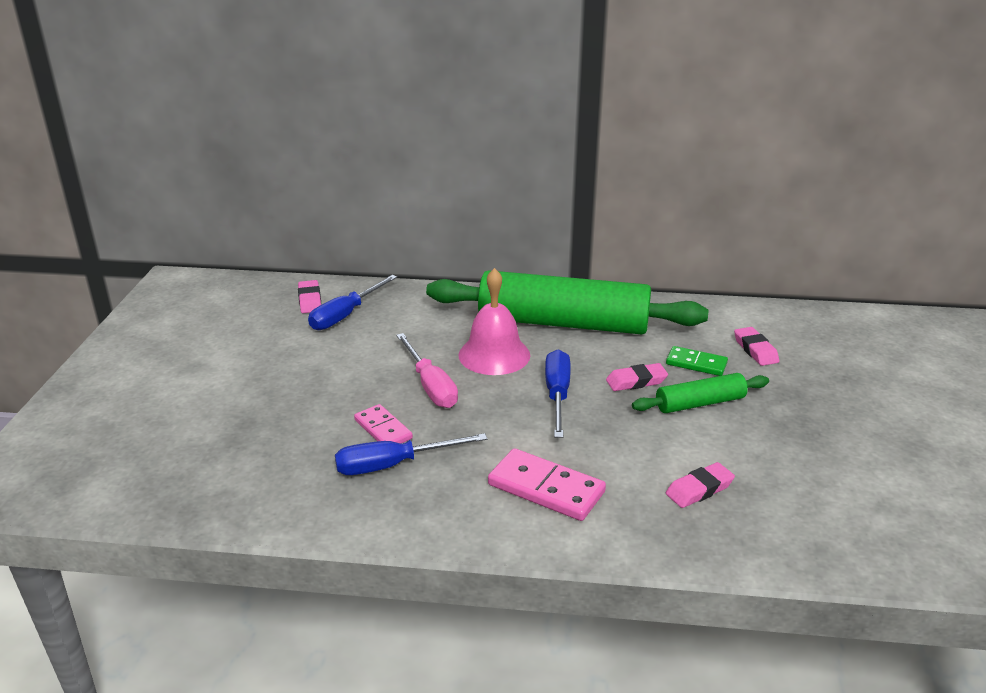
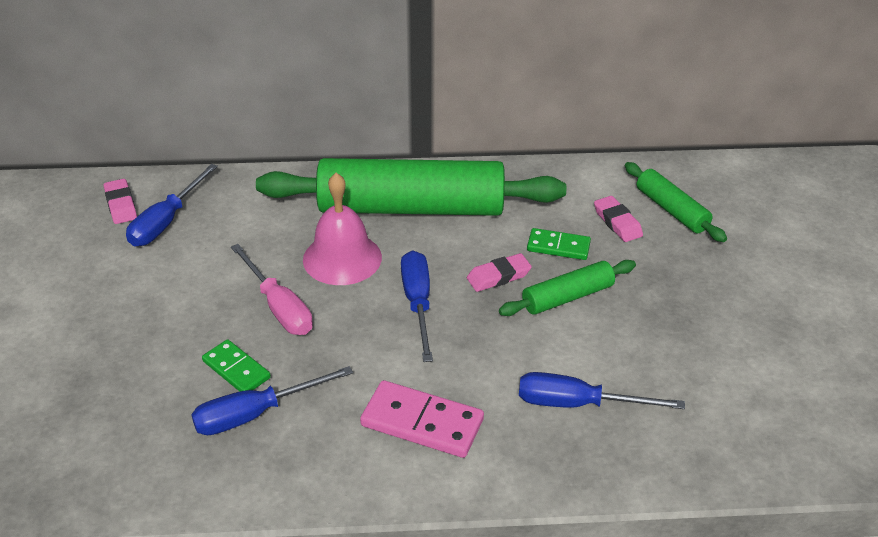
camera: 10 degrees left, 10 degrees up
pink domino [354,404,413,444] -> green domino [202,339,271,392]
pink eraser [666,462,735,508] -> blue screwdriver [519,372,685,409]
none -> green rolling pin [625,162,727,242]

